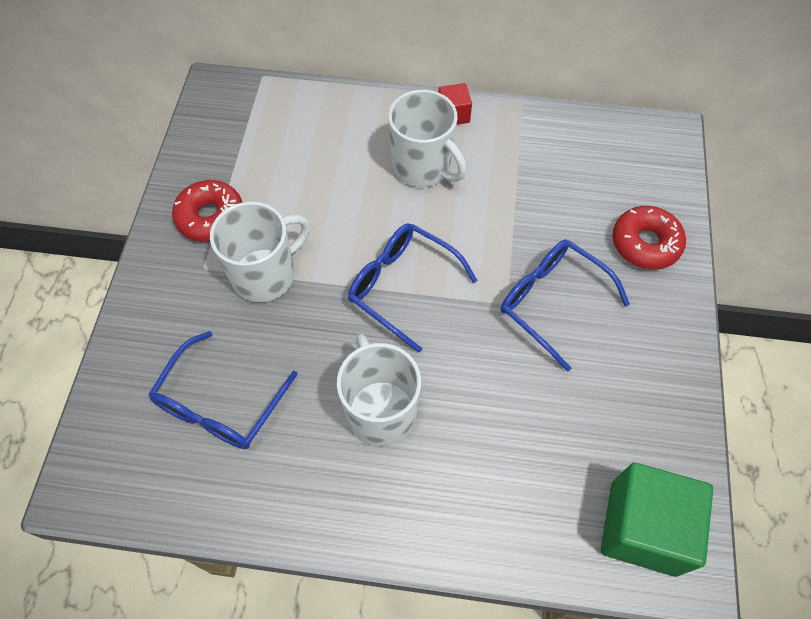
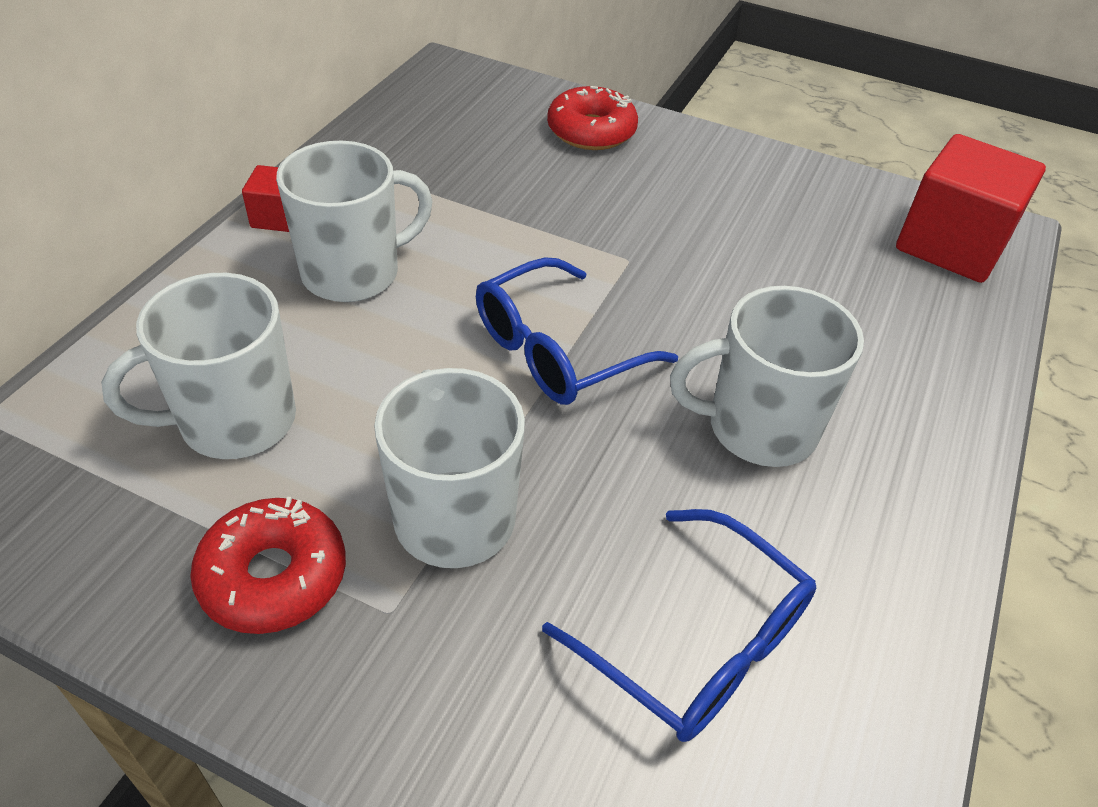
camera: 75 degrees left, 15 degrees down
blue glasses [501,239,630,371] -> none
green cube [601,463,713,577] -> red cube [896,134,1046,283]
none -> white mug [101,273,296,459]

